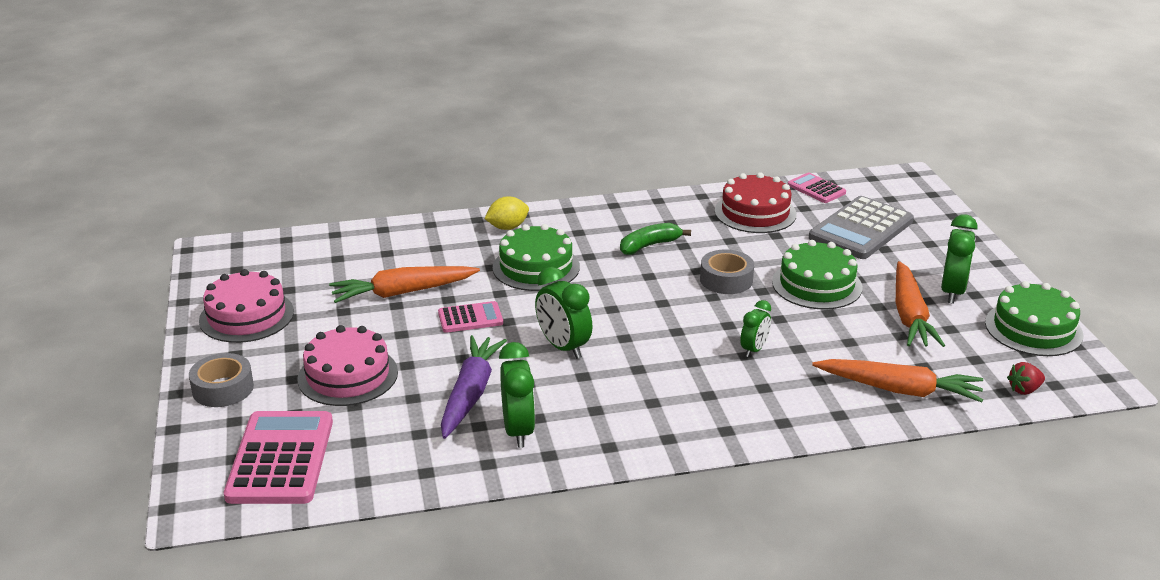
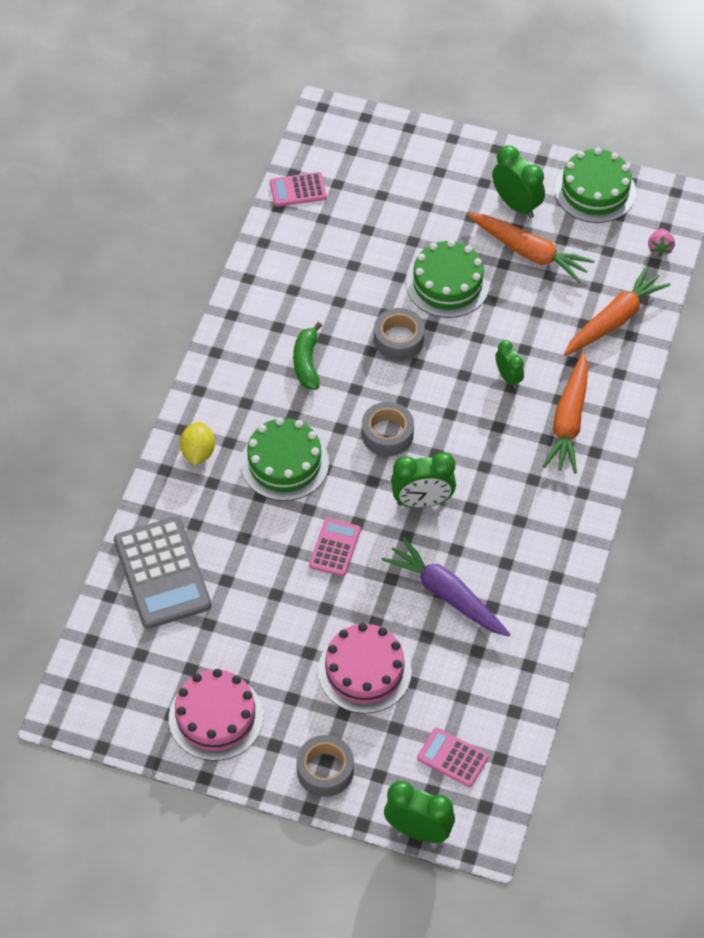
camera: 60 degrees left, 25 degrees up
pink calculator [224,411,333,504] -> pink calculator [417,728,489,787], size x0.53
orange carrot [329,266,480,303] -> orange carrot moved to [543,353,588,474]
green clock [499,342,535,448] -> green clock moved to [384,781,455,843]
red cake [715,172,797,233] -> none
grey calculator [809,196,914,259] -> grey calculator moved to [114,517,212,629]
red strawberry [1007,362,1045,395] -> pink strawberry [648,228,675,257]
none -> grey tape [362,402,414,456]

